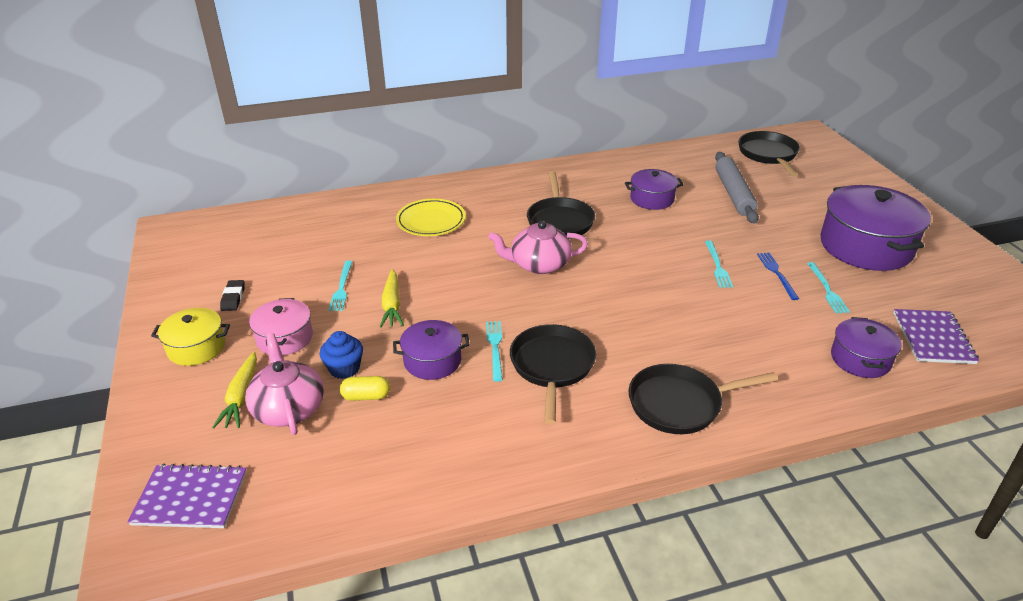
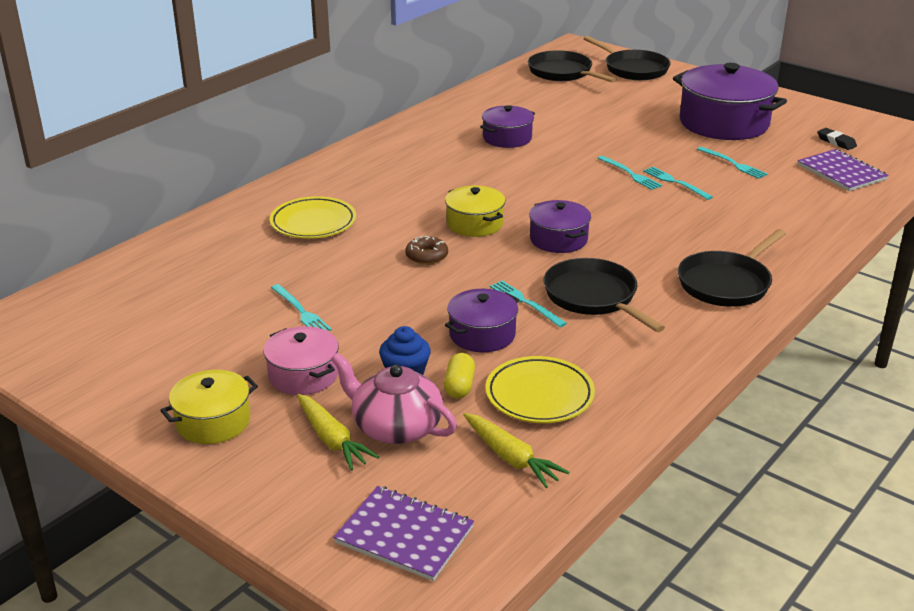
camera: 35 degrees left, 5 degrees down
purple notebook [128,463,247,528] -> purple notebook turned 60 degrees clockwise [333,486,474,581]
black eraser [220,280,245,311] -> black eraser moved to [817,128,857,150]
yellow capsule [340,376,390,401] -> yellow capsule turned 45 degrees counterclockwise [444,353,475,398]
yellow carrot [380,269,404,328] -> yellow carrot moved to [463,413,569,488]
pink teapot [488,221,588,274] -> yellow pot [445,185,505,237]
black pan [527,171,595,236] -> black pan moved to [583,36,671,80]
grey rolling pin [715,152,759,224] -> none
blue fork [757,252,799,300] -> none
purple pot [831,317,902,378] -> purple pot moved to [529,200,591,253]
none -> brown donut [405,236,448,265]
none -> yellow plate [485,356,595,423]
none -> turquoise fork [643,167,713,200]

